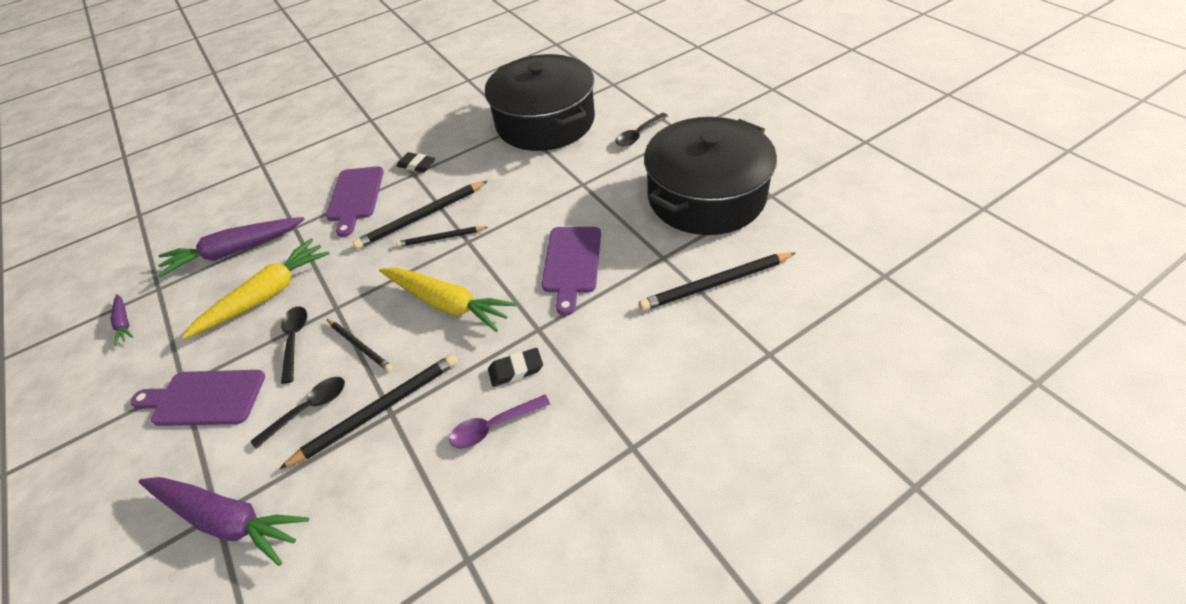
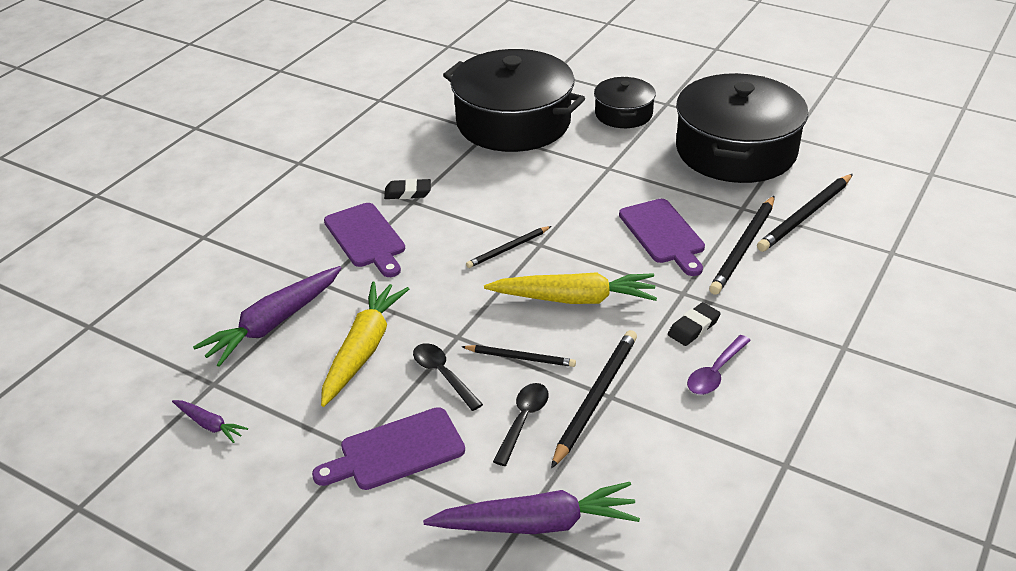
camera: 30 degrees left, 10 degrees down
black pencil [352,181,487,249] -> black pencil moved to [709,196,774,295]
black spoon [615,113,668,147] -> black pot [594,77,656,128]

